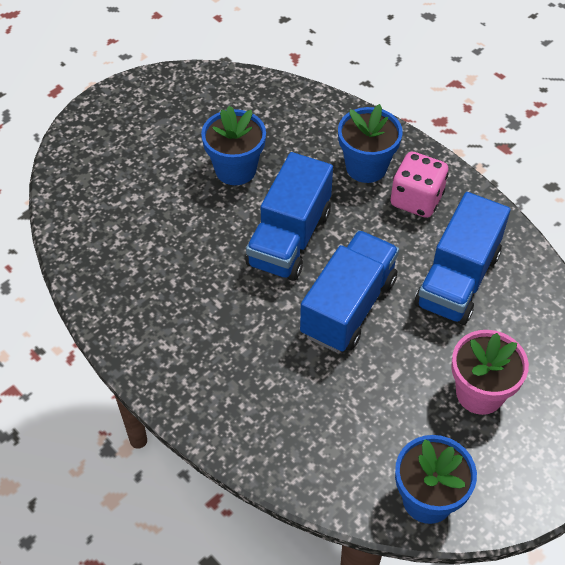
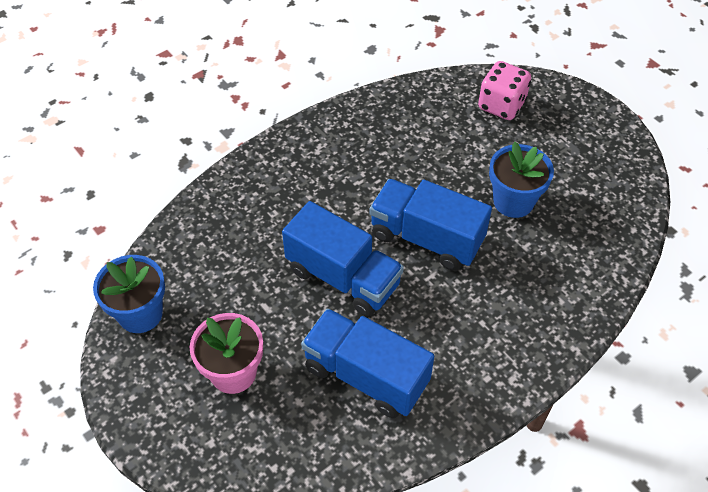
camera: 95 degrees right, 0 degrees up
blue flower pot [338,104,403,183] -> none
pink dice [390,151,449,218] -> pink dice moved to [478,61,531,120]

